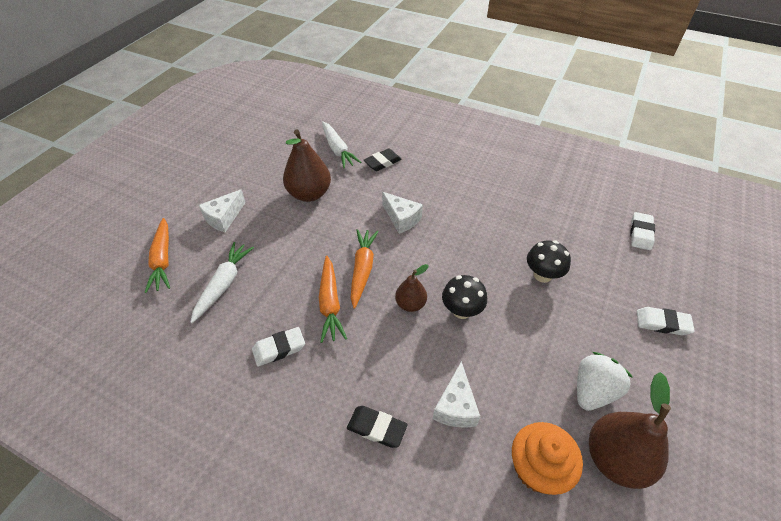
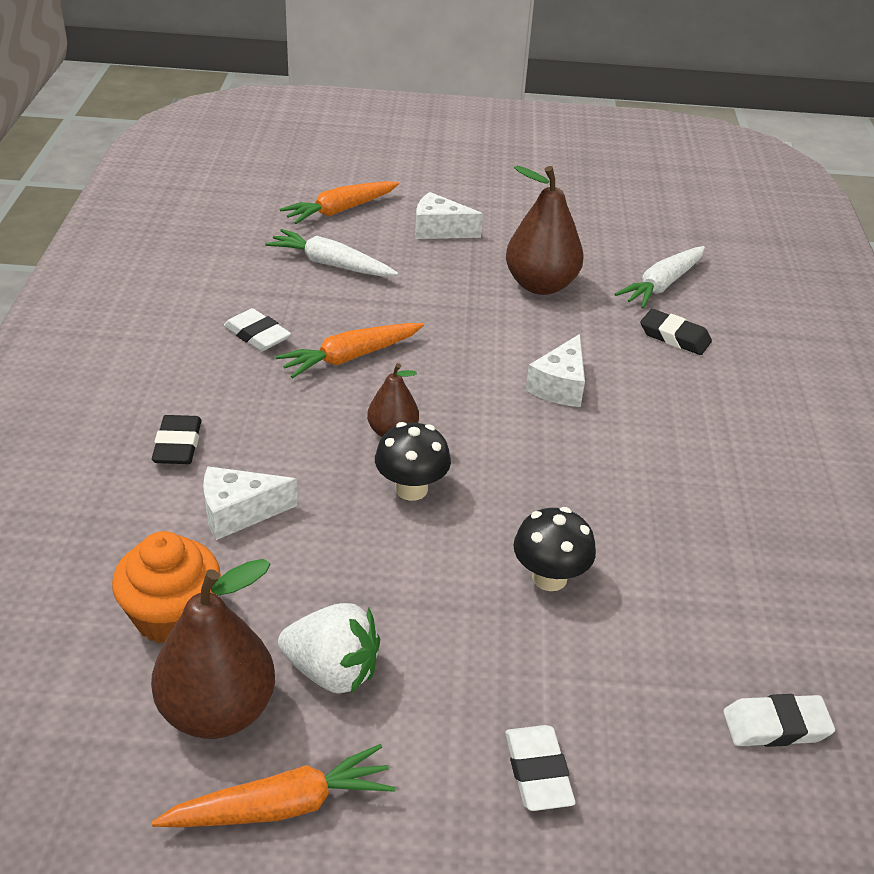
camera: 65 degrees right, 10 degrees down
white carrot [190,242,254,323] -> white carrot turned 150 degrees counterclockwise [265,229,398,277]
orange carrot [351,229,379,309] -> orange carrot moved to [152,744,395,827]

